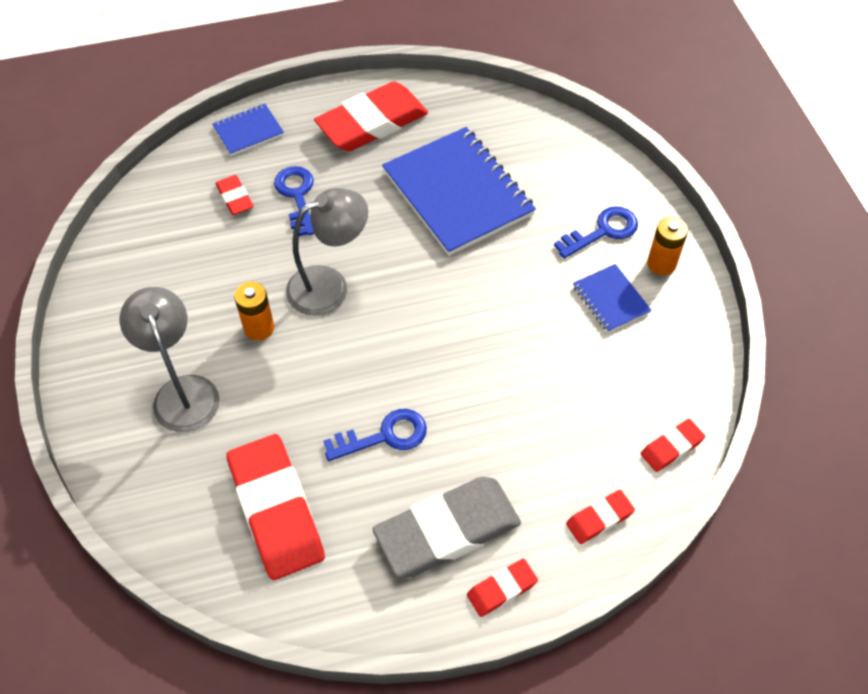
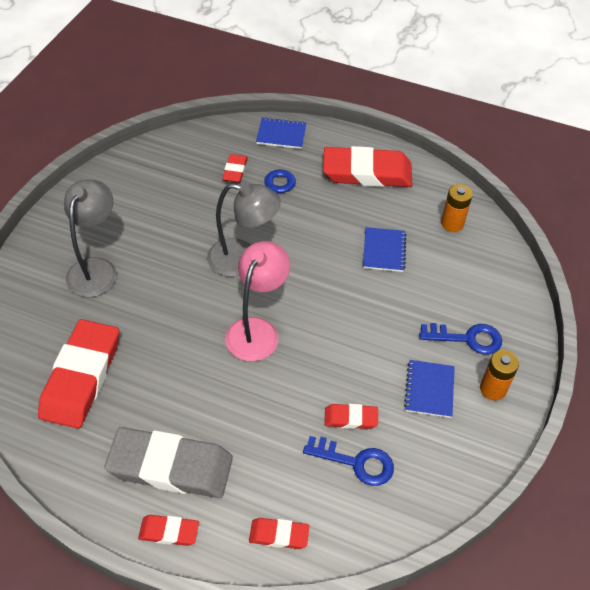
camera: 35 degrees right, 5 degrees down
orange battery [234,282,274,341] -> orange battery moved to [441,184,473,232]
blue key [323,409,427,461] -> blue key moved to [303,436,394,486]
blue notebook [382,127,536,256] -> blue notebook [363,227,406,272], size x0.47
red eraser [640,419,705,472] -> red eraser moved to [324,404,378,429]
none -> pink lamp [225,241,290,361]

